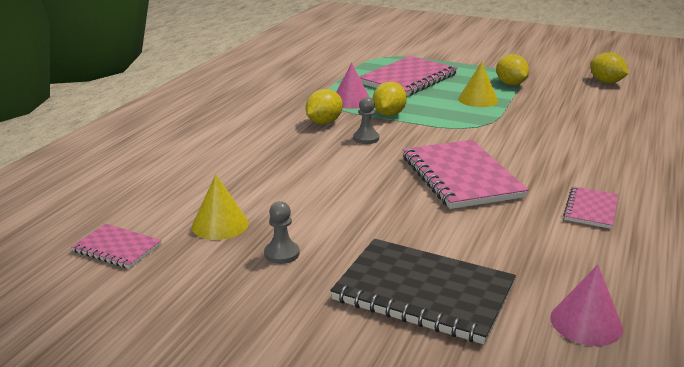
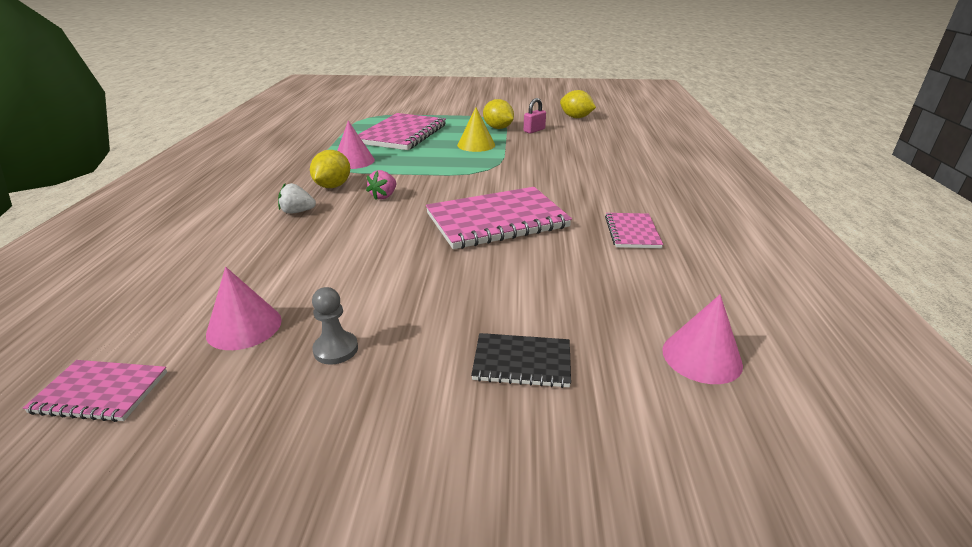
camera: 20 degrees left, 5 degrees up
yellow cone [192,174,249,240] -> pink cone [206,267,282,350]
black notebook [330,239,516,344] -> black notebook [471,333,571,388], size x0.51
grey pawn [353,97,379,144] -> pink strawberry [366,170,396,200]
yellow lemon [373,82,407,116] -> none
pink notebook [403,140,529,209] -> pink notebook turned 75 degrees counterclockwise [426,187,572,249]
none -> white strawberry [278,183,316,214]
none -> pink padlock [524,98,546,133]

